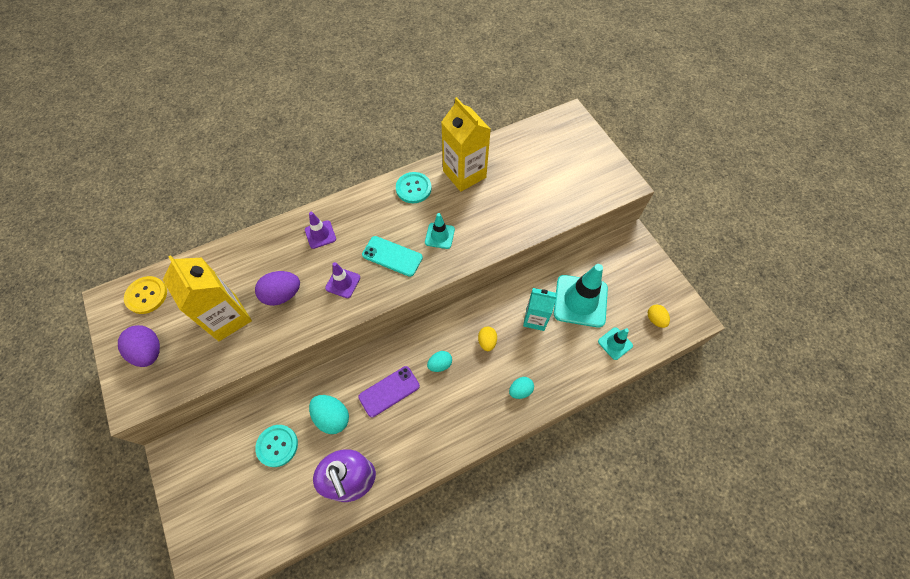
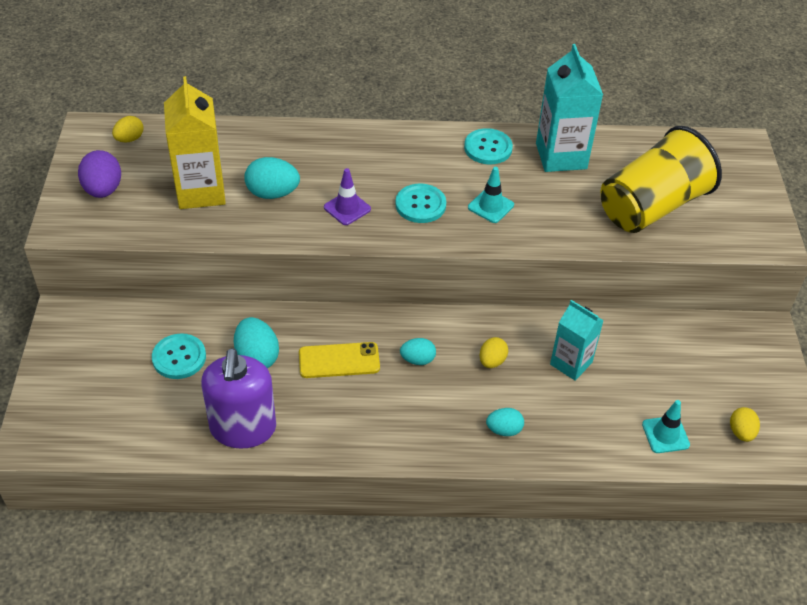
camera: 25 degrees right, 15 degrees down
yellow button [124,276,167,314] -> yellow egg [112,116,144,142]
purple egg [255,271,300,306] -> turquoise egg [244,157,300,199]
purple traffic cone [305,212,336,249] -> none
purple phone [358,366,420,417] -> yellow phone [299,342,380,378]
turquoise phone [362,236,423,277] -> turquoise button [395,184,446,223]
yellow carton [441,97,491,192] -> turquoise carton [536,44,603,172]
turquoise traffic cone [554,264,608,328] -> none
none -> yellow cup [601,126,722,233]

